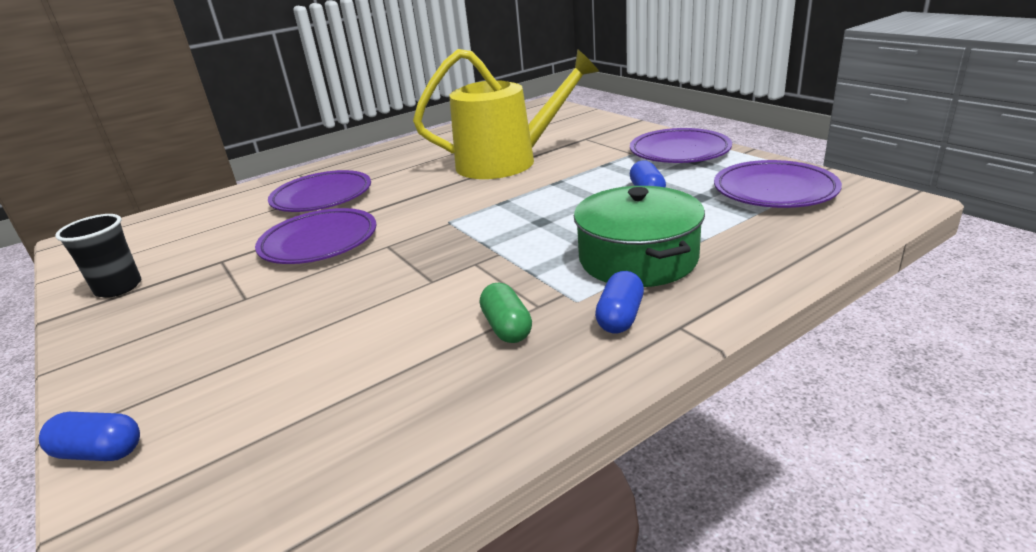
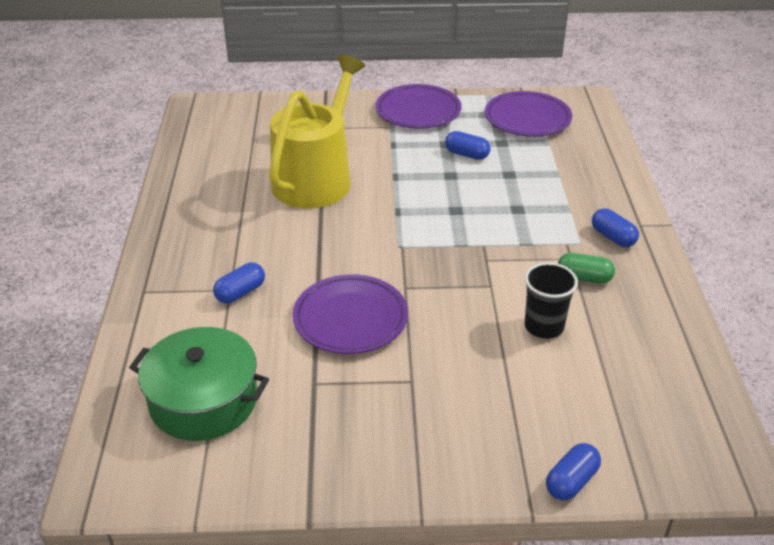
camera: 60 degrees left, 10 degrees up
black cup [55,214,141,298] -> black cup moved to [524,262,578,339]
purple plate [268,170,371,212] -> blue capsule [213,263,265,303]
green pot [574,186,705,287] -> green pot moved to [129,327,269,441]

